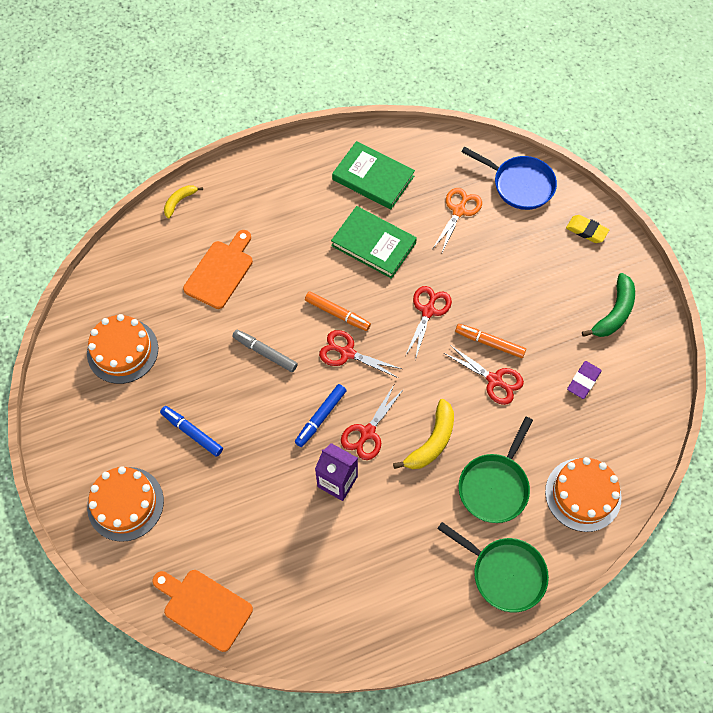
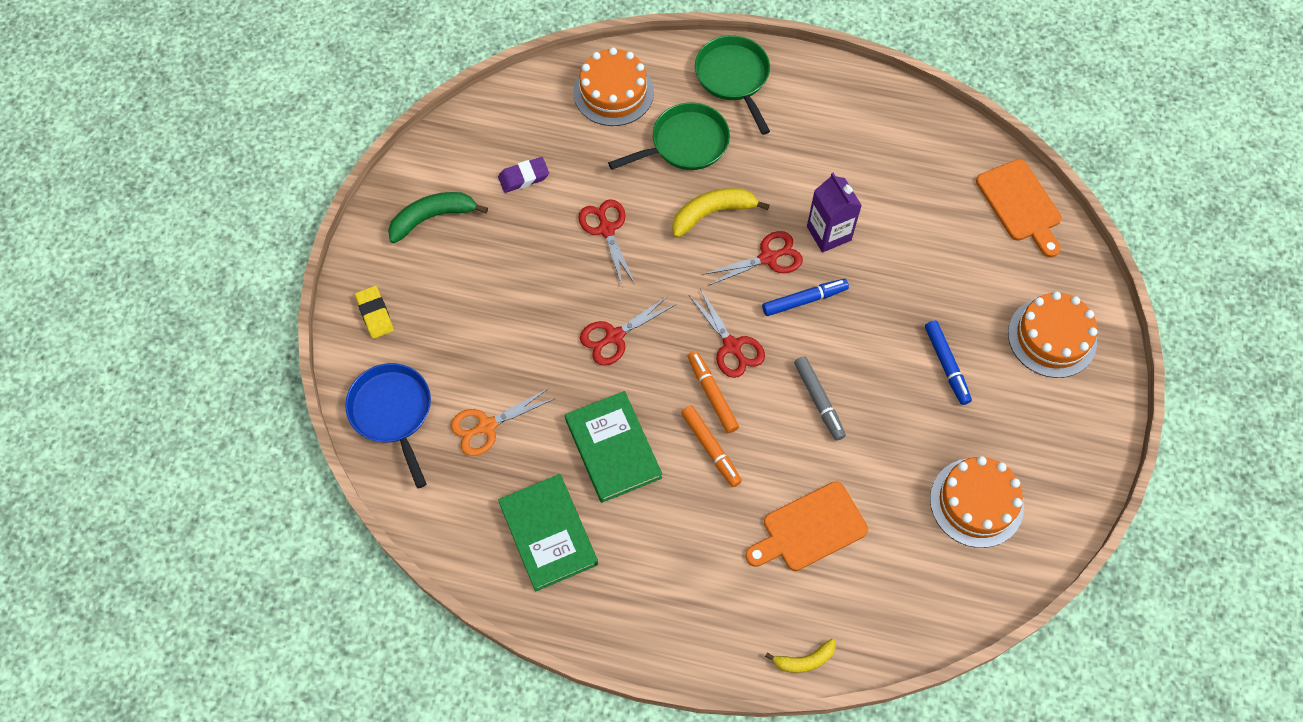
camera: 145 degrees left, 0 degrees up
orange marker [455,324,526,358] -> orange marker moved to [681,405,742,487]

